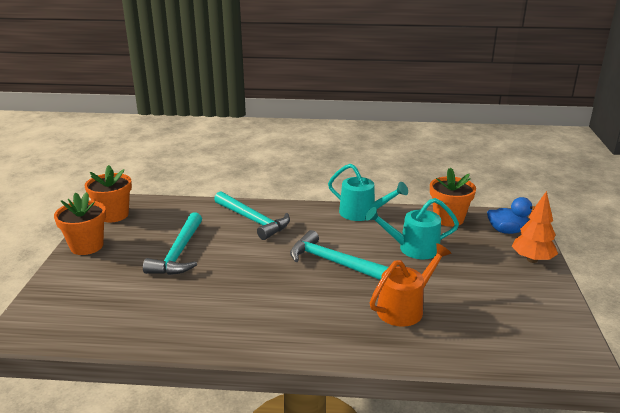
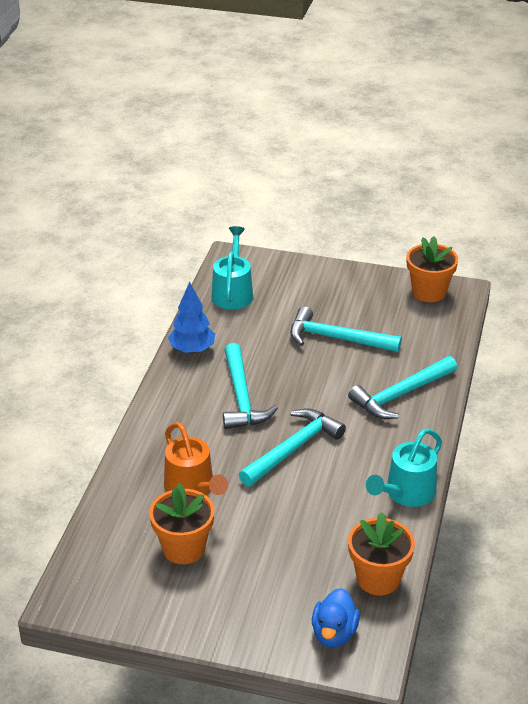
camera: 100 degrees right, 10 degrees up
orange flower pot [54,192,106,255] -> orange flower pot moved to [149,483,215,564]
turquoise watering can [365,198,459,259] -> turquoise watering can moved to [212,226,253,310]
orange tree [512,191,558,263] -> none
none -> blue tree [168,282,215,354]
none -> turquoise hammer [223,343,278,429]

